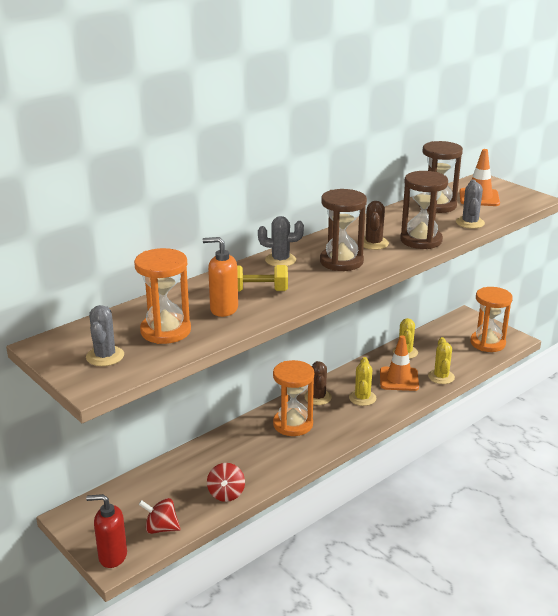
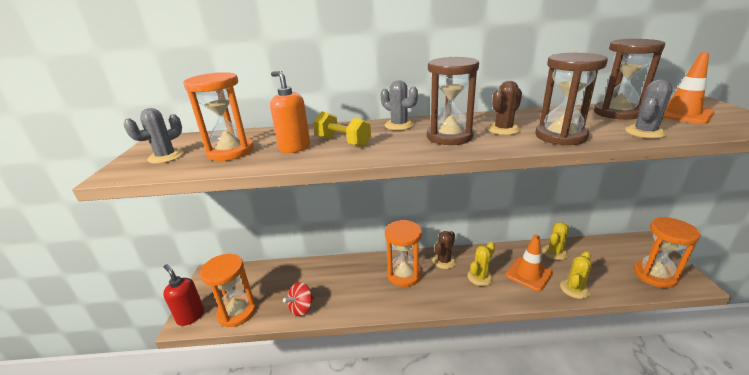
camera: 40 degrees right, 0 degrees up
red spinning top [138,498,181,534] -> orange hourglass [200,254,256,327]

